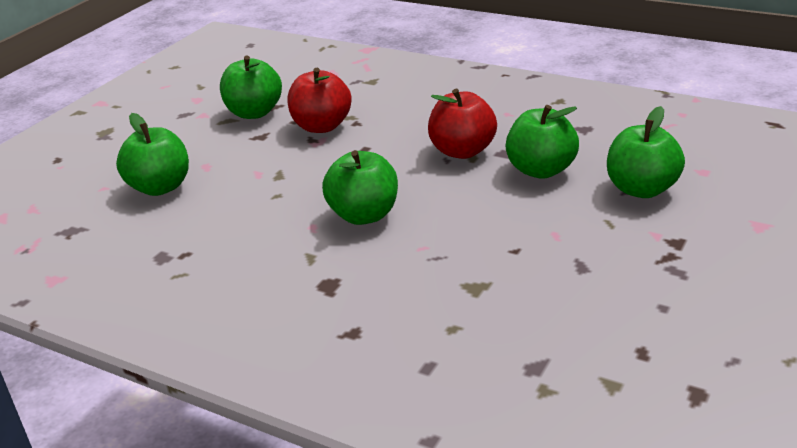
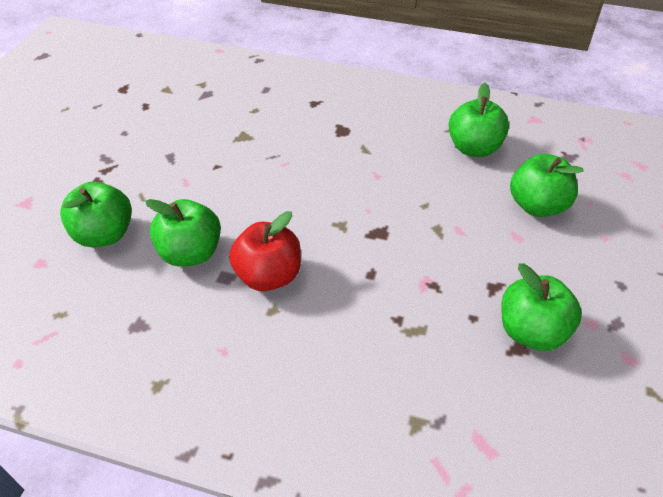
camera: 165 degrees right, 15 degrees up
red apple [287,68,352,133] -> none
green apple [322,150,398,225] -> green apple moved to [449,83,509,157]

